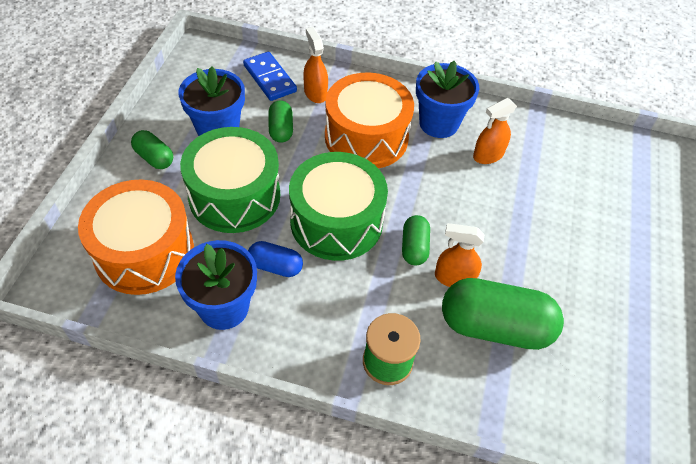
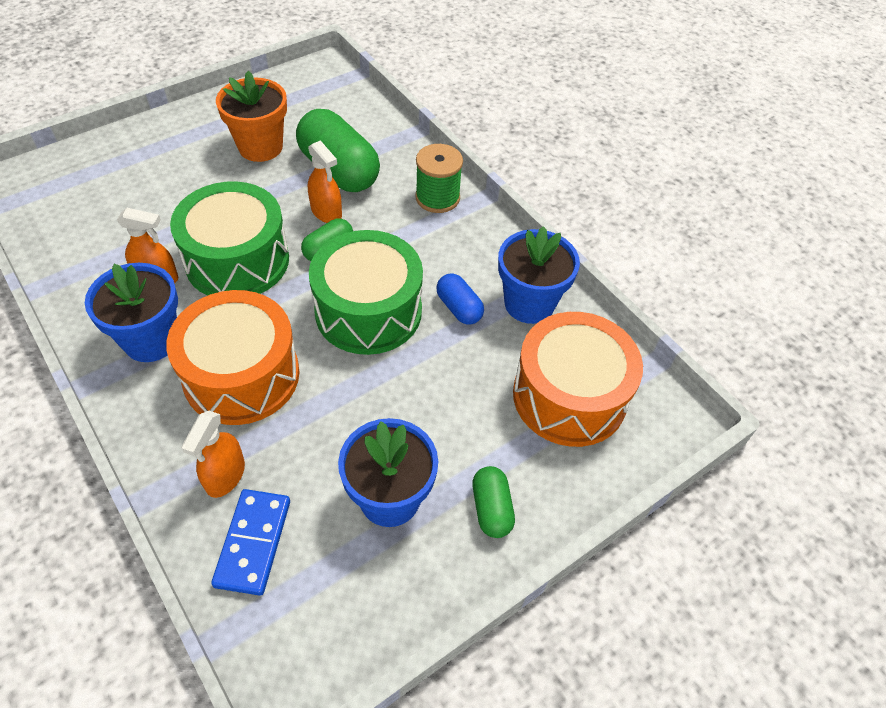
camera: 140 degrees left, 0 degrees up
green drum [180,127,280,233] -> green drum moved to [170,181,289,296]
green capsule [268,101,293,143] -> none
none -> orange flower pot [216,71,287,162]

